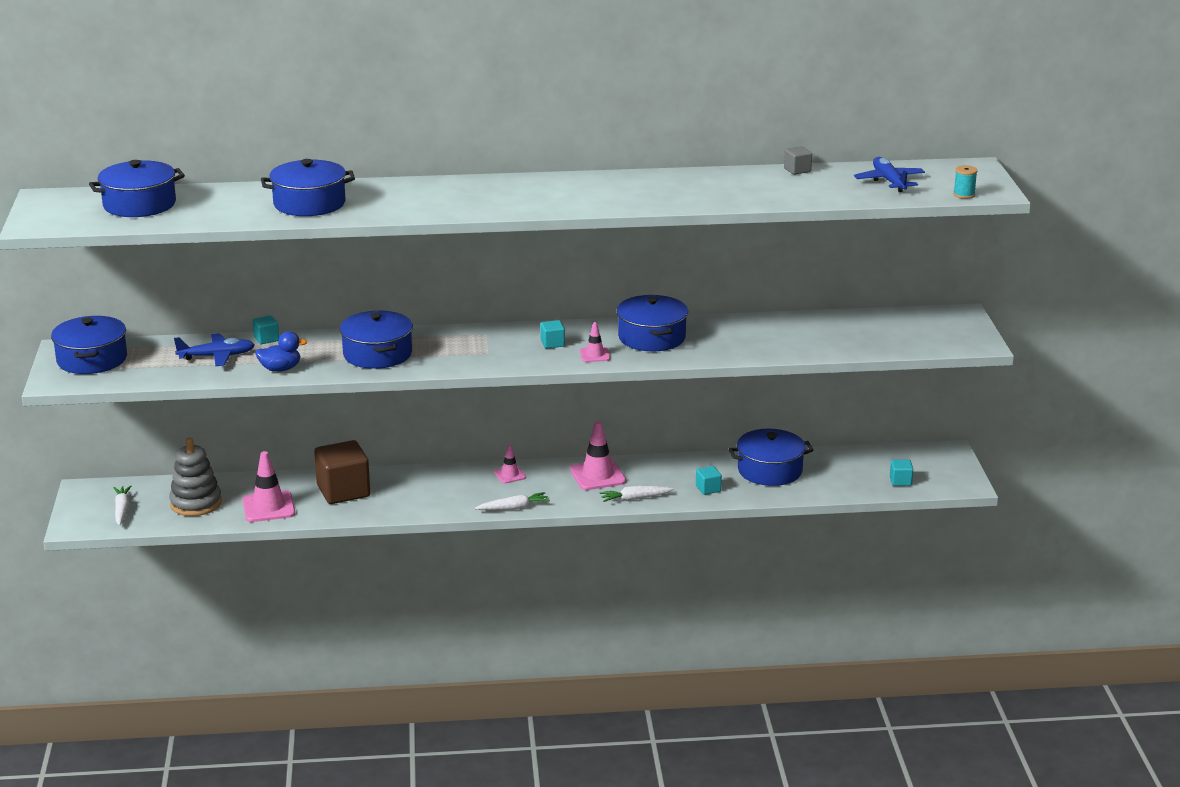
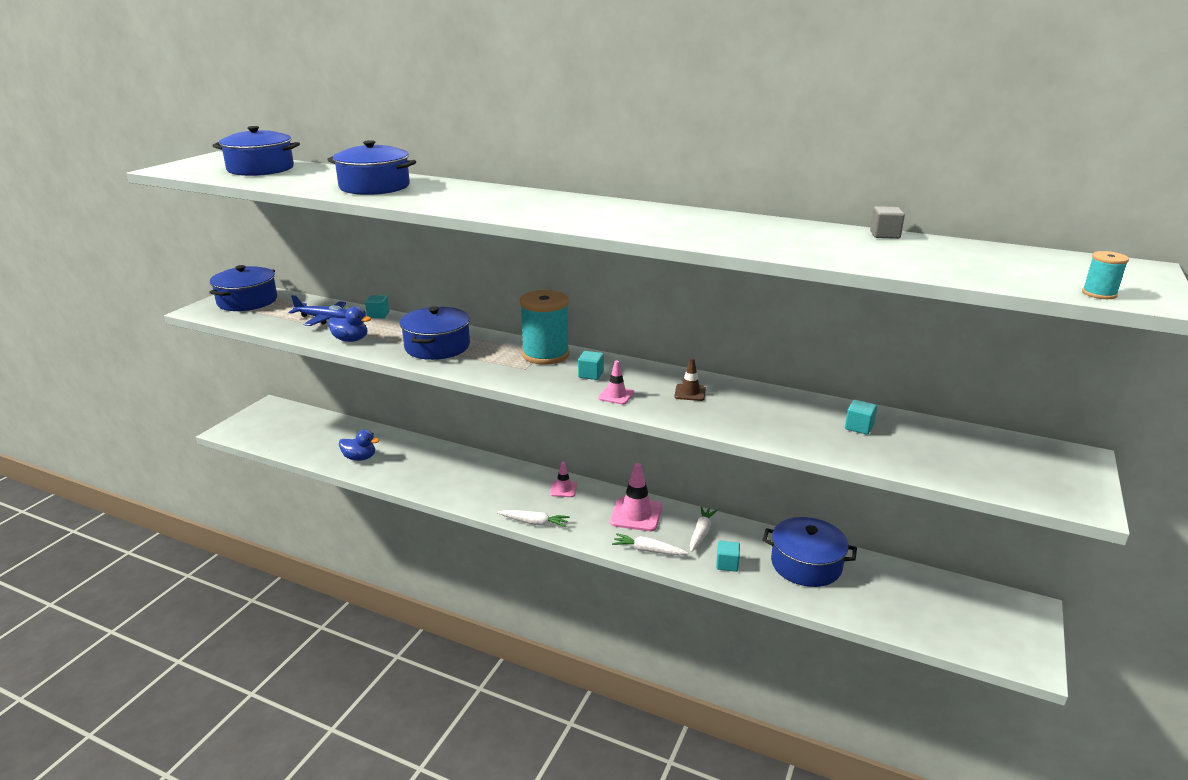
camera: 30 degrees right, 0 degrees up
white carrot [113,485,131,526] -> white carrot moved to [690,506,718,552]
grey stacking toy [169,438,222,516] -> none
pink traffic cone [243,451,295,522] -> blue duck [339,430,379,461]
brown cube [314,440,370,504] -> none
blue pot [617,295,688,351] -> brown traffic cone [674,358,706,401]
blue plane [854,157,925,192] -> none
turquoise cube [890,460,913,486] -> turquoise cube moved to [845,400,877,435]
none -> turquoise spool [520,290,570,365]

